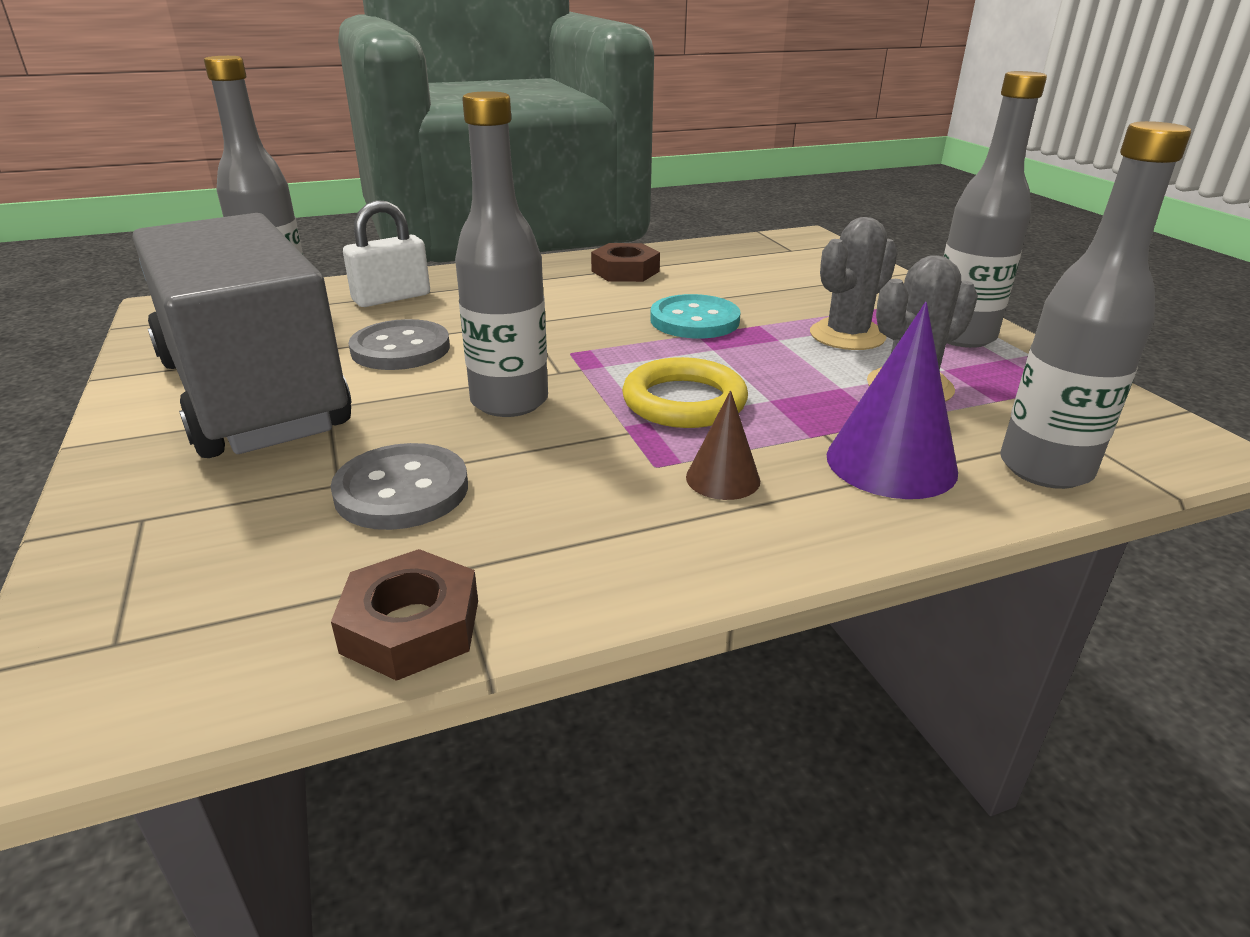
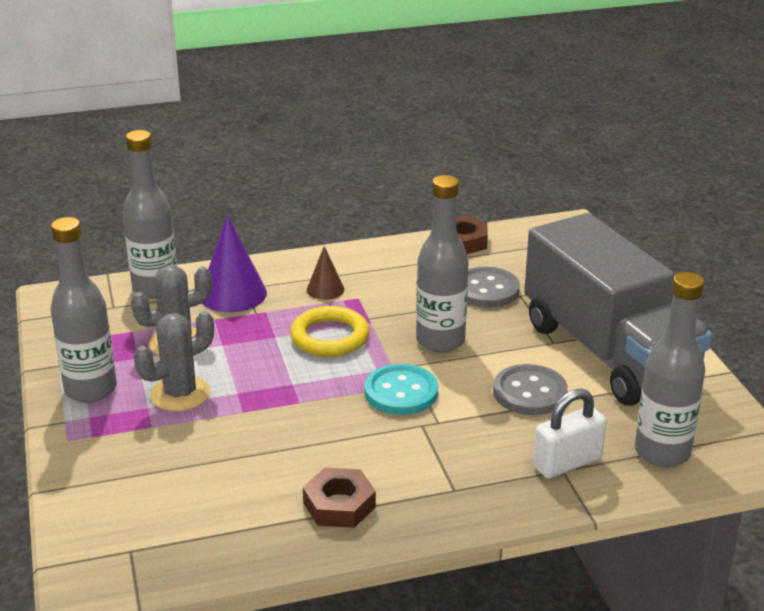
camera: 175 degrees left, 0 degrees up
turquoise button [650,294,741,339] -> turquoise button moved to [364,364,438,415]

